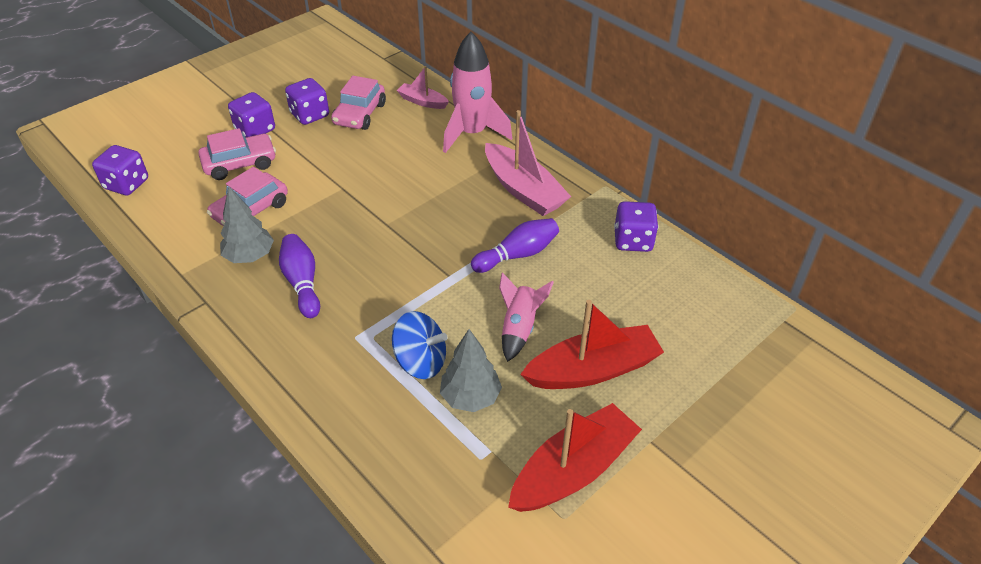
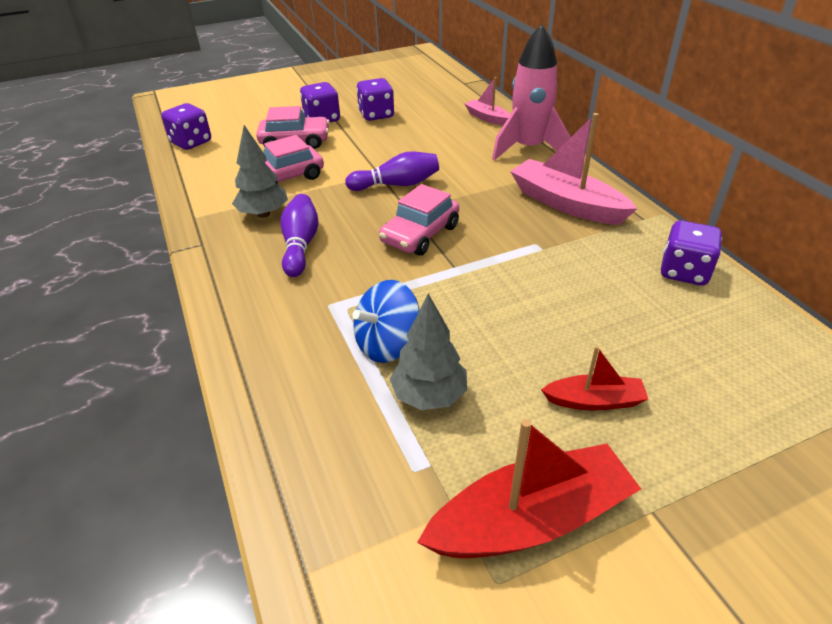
camera: 20 degrees right, 5 degrees down
pink car [331,76,386,130] -> pink car moved to [379,184,459,256]
blue spinning top [392,311,447,379] -> blue spinning top turned 105 degrees clockwise [352,280,420,363]
purple bowling pin [471,218,559,273] -> purple bowling pin moved to [345,151,439,191]
pink boat [485,110,571,216] -> pink boat turned 150 degrees clockwise [510,113,637,225]
pink rocket [499,272,554,362] -> none
red boat [520,300,664,389] -> red boat [541,346,648,411], size x0.54

